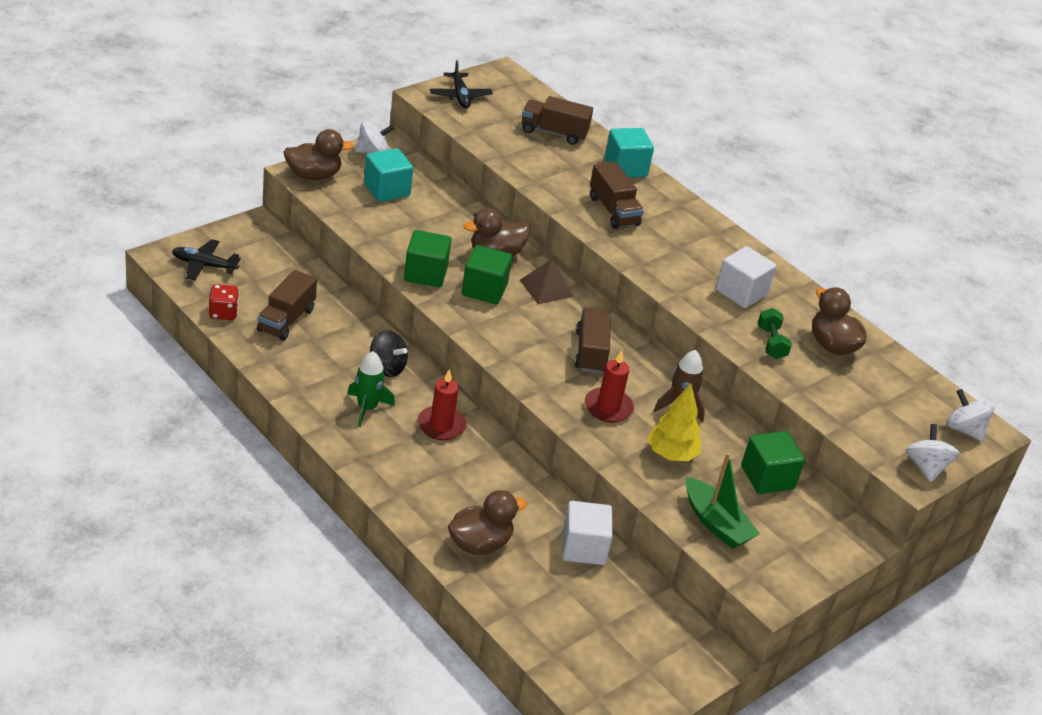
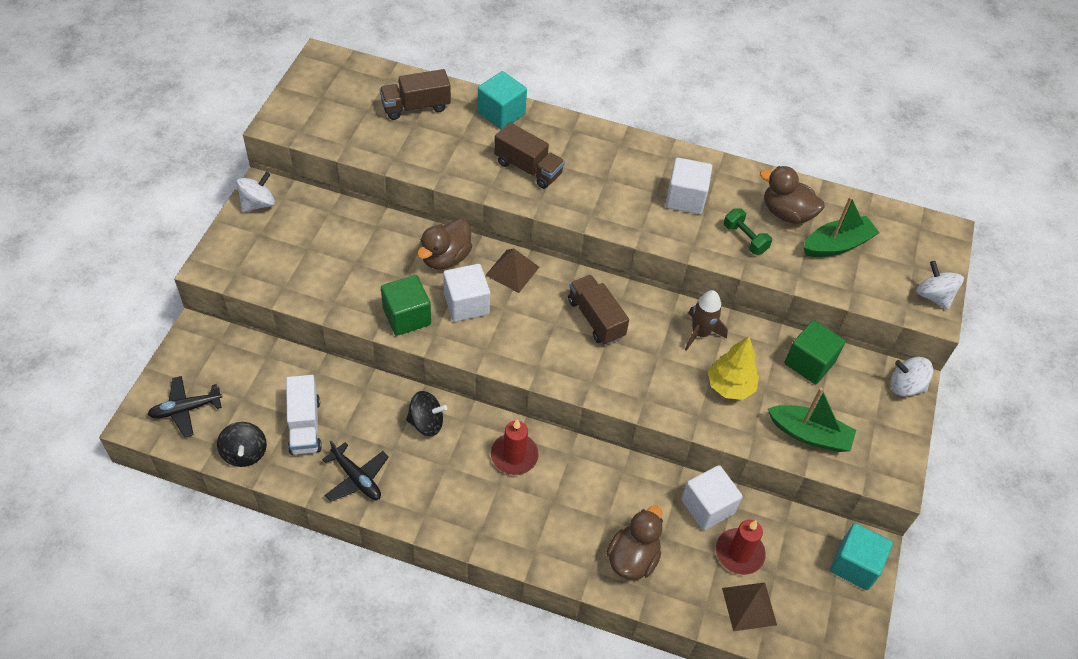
camera: 30 degrees left, 15 degrees up
red dice [209,284,239,320] -> black spinning top [217,422,267,467]
brown truck [257,270,317,341] -> white truck [286,375,322,455]
brown duck [283,129,354,180] -> none
green rocket [347,351,395,427] -> none
turquoise cube [364,148,413,202] -> turquoise cube moved to [830,523,893,590]
black plane [430,60,493,108] -> black plane moved to [322,441,389,502]
green cube [462,245,512,304] -> white cube [443,264,490,322]
red candle [585,350,634,423] -> red candle moved to [716,520,766,575]
white spinning top [946,389,995,441] -> white spinning top moved to [891,357,933,397]
none -> brown pyramid [722,582,777,631]
none -> green boat [803,196,880,257]

